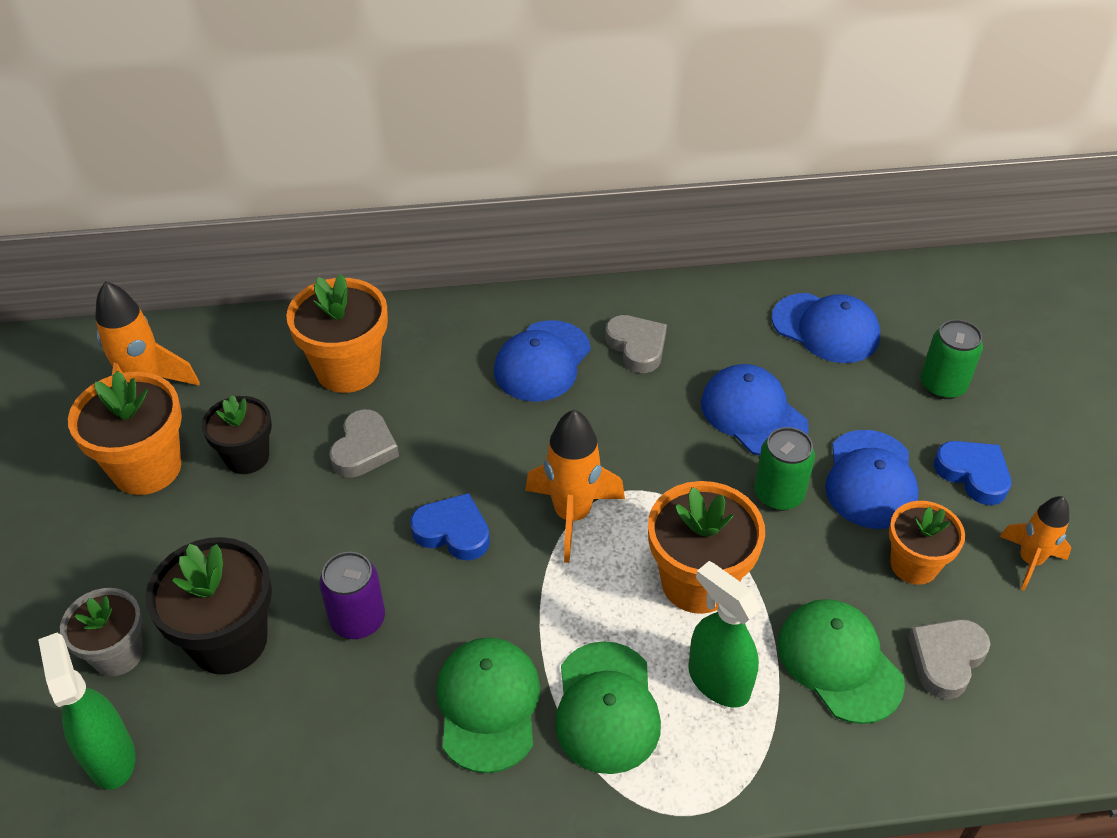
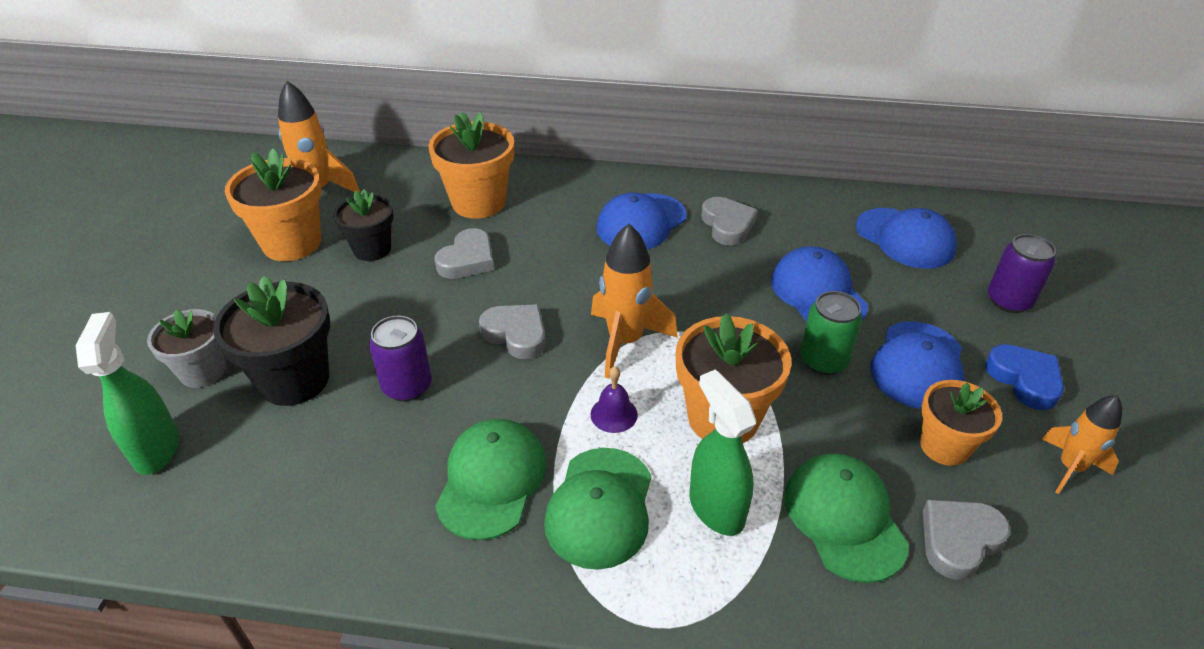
camera: 15 degrees right, 5 degrees down
blue heart [410,493,490,560] -> grey heart [479,304,546,359]
green can [920,319,983,399] -> purple can [988,234,1056,313]
none -> purple bell [591,366,638,433]

